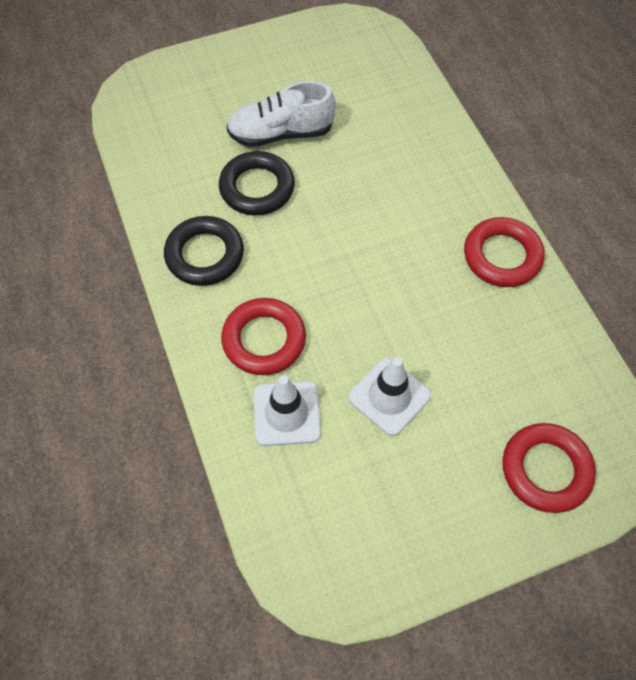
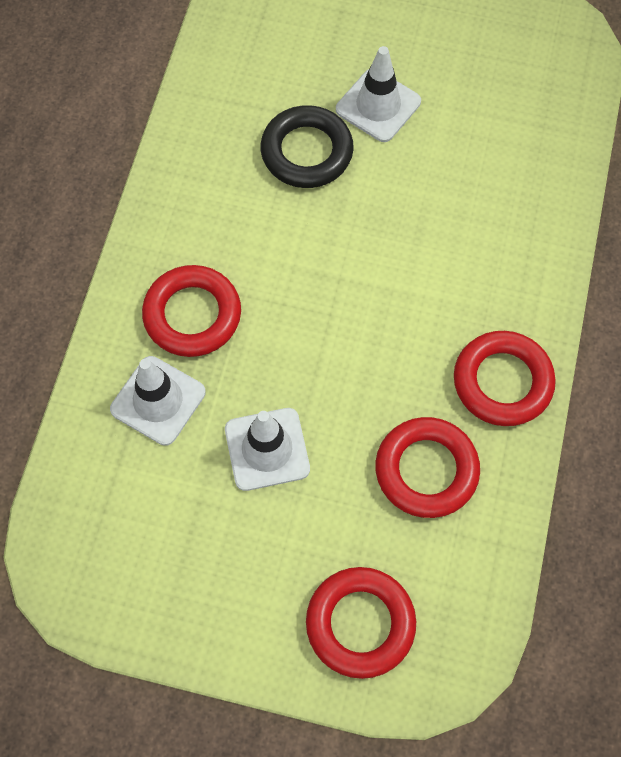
camera: 35 degrees right, 5 degrees up
black ring [164,216,244,286] -> none
white shoe [227,81,336,147] -> white traffic cone [336,46,421,142]
none -> red ring [376,417,480,518]

